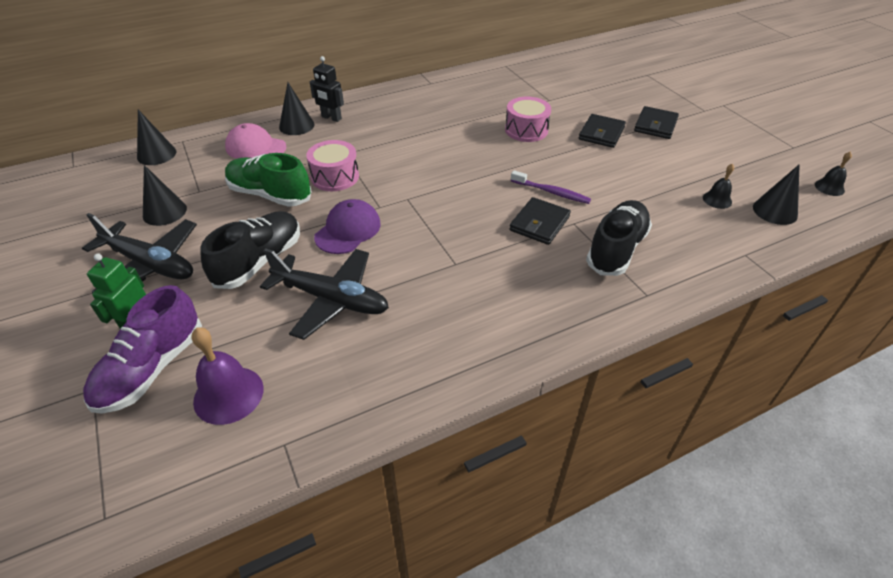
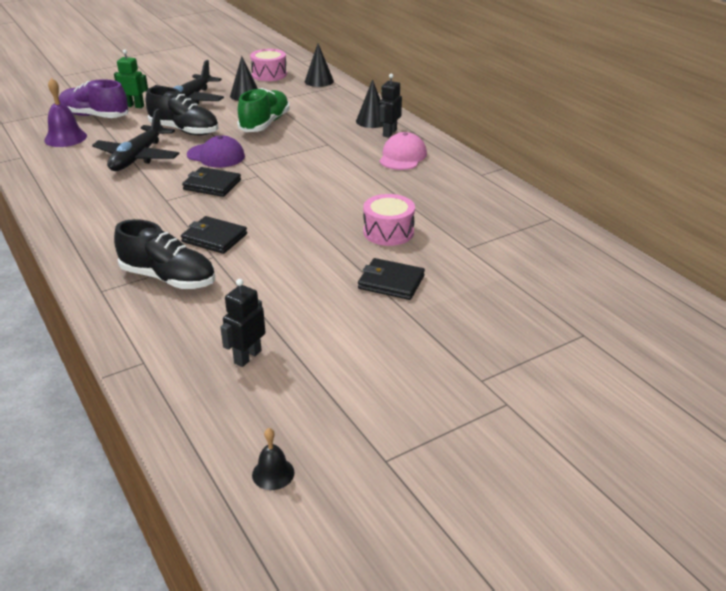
camera: 85 degrees right, 10 degrees down
pink cap [225,123,286,159] -> pink cap moved to [379,132,427,170]
pink drum [306,140,359,191] -> pink drum moved to [250,49,287,81]
purple toothbrush [511,170,591,204] -> none
black wallet [634,106,679,139] -> black wallet moved to [182,167,241,197]
black bell [703,164,734,209] -> black robot [220,279,266,367]
black cone [753,164,800,225] -> none

